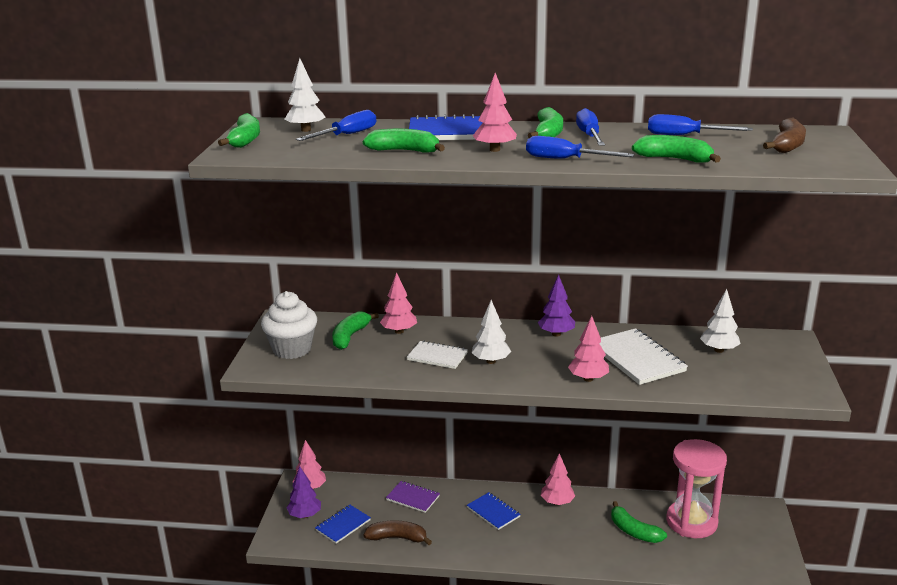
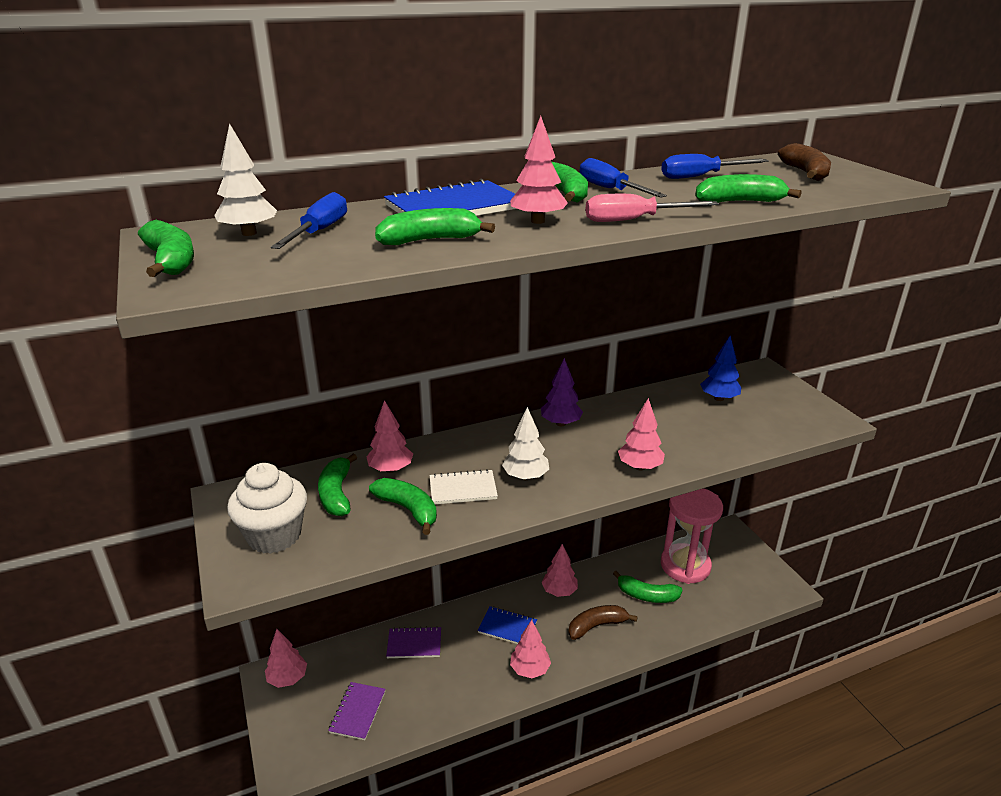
camera: 30 degrees left, 5 degrees up
purple tree [287,466,321,518] -> none
blue notebook [315,505,371,544] -> purple notebook [328,682,386,740]
brown banana [364,520,432,545] -> brown banana moved to [568,605,638,640]
blue screwdriver [526,136,634,159] -> pink screwdriver [585,194,719,222]
white notebook [599,328,688,385] -> none
white tree [700,289,741,353] -> blue tree [700,336,741,401]
none -> green banana [369,478,437,535]
none -> pink tree [510,620,551,678]

